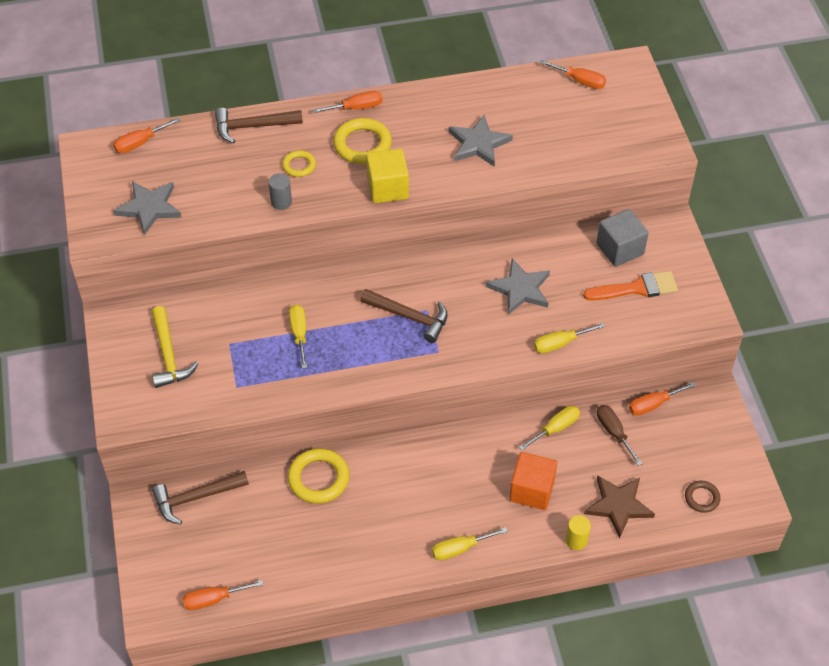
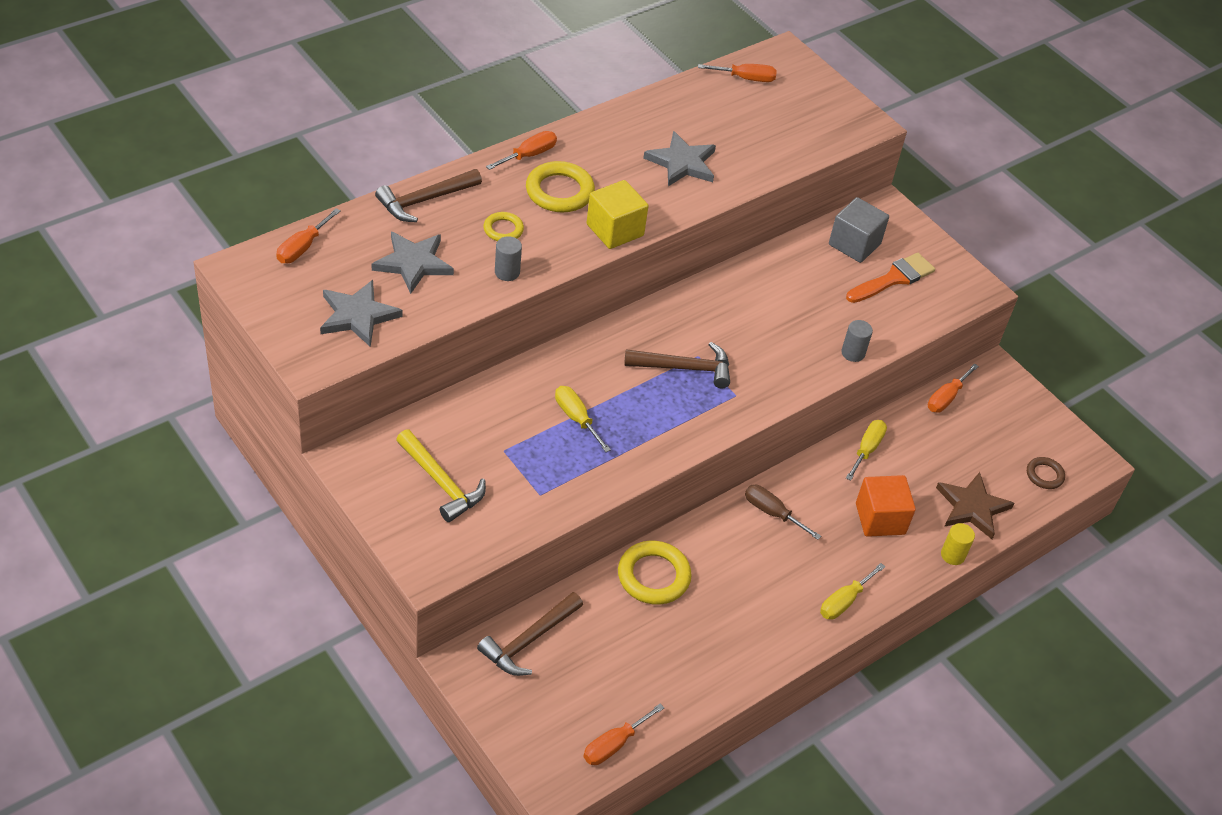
camera: 30 degrees left, 5 degrees down
grey star [486,259,550,315] -> grey star moved to [372,231,454,294]
yellow screwdriver [534,323,605,353] -> grey cylinder [841,320,873,362]
brown screwdriver [597,405,643,466] -> brown screwdriver moved to [745,485,821,540]

